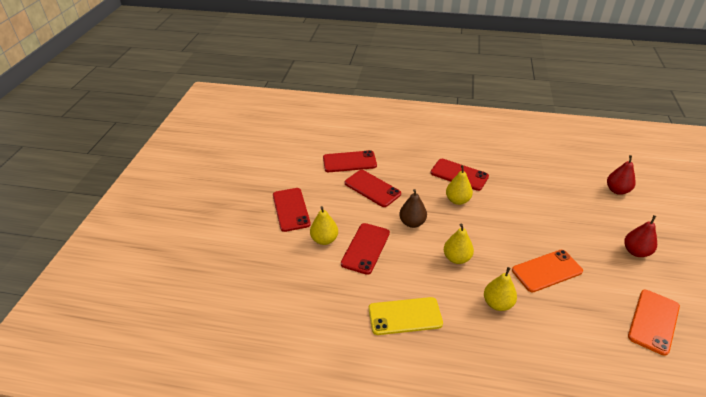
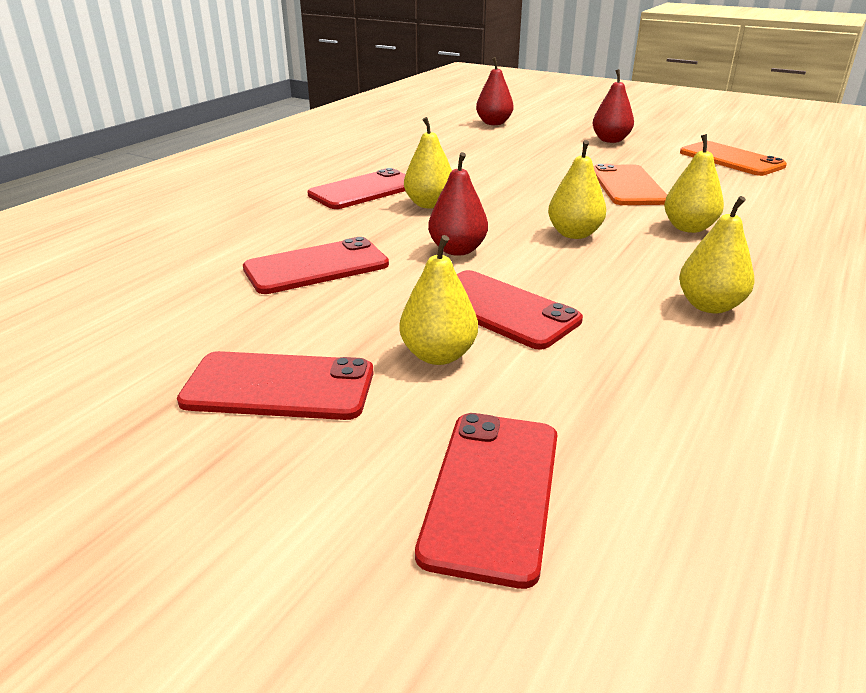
camera: 70 degrees left, 10 degrees down
red phone [323,150,377,172] -> red phone moved to [415,413,558,589]
yellow phone [368,297,443,335] -> yellow pear [679,196,755,314]
brown pear [399,189,427,228] -> red pear [428,152,488,256]

